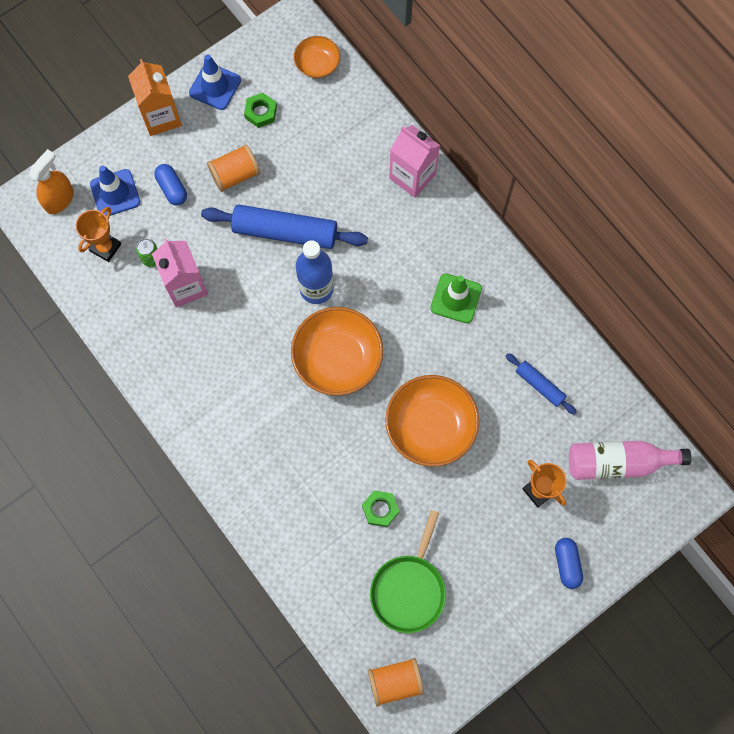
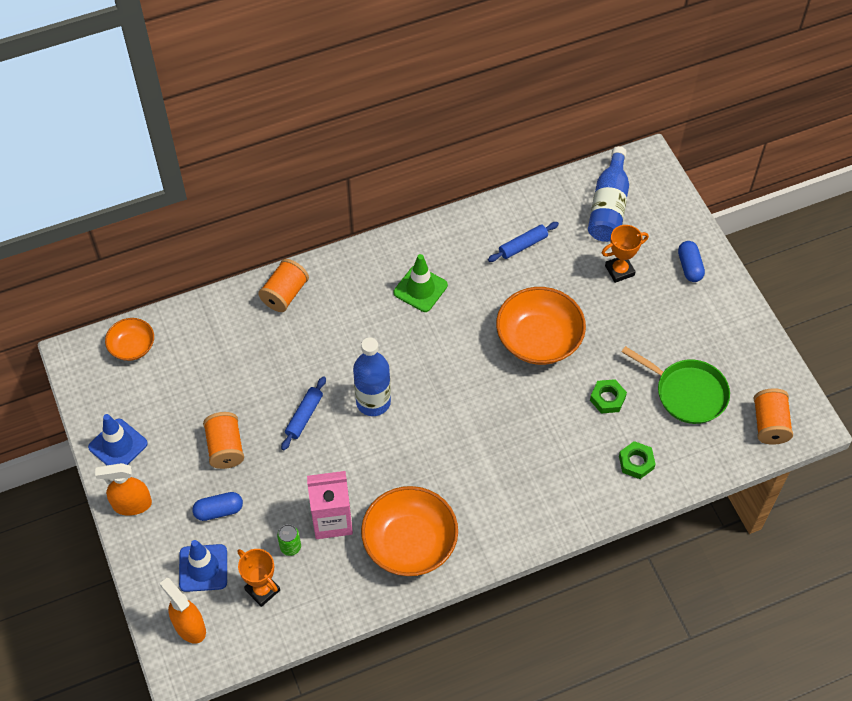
camera: 75 degrees left, 15 degrees down
orange carton [128,59,182,136] -> orange spray bottle [95,463,152,516]
blue rolling pin [201,204,368,249] -> blue rolling pin [281,376,326,450], size x0.52
green nut [244,93,277,128] -> green nut moved to [619,441,656,479]
orange bowl [291,307,383,396] -> orange bowl moved to [361,486,458,576]
pink carton [389,125,440,198] -> orange spool [258,259,309,312]
blue capsule [555,538,583,589] -> blue capsule turned 75 degrees clockwise [678,241,705,282]
pink bottle [569,441,692,480] -> blue bottle [588,146,629,242]

